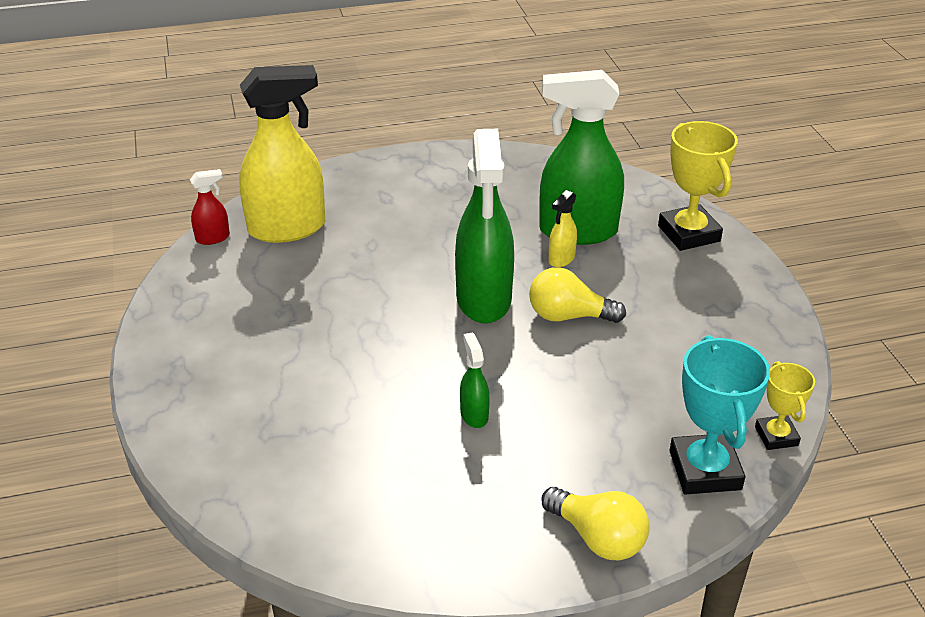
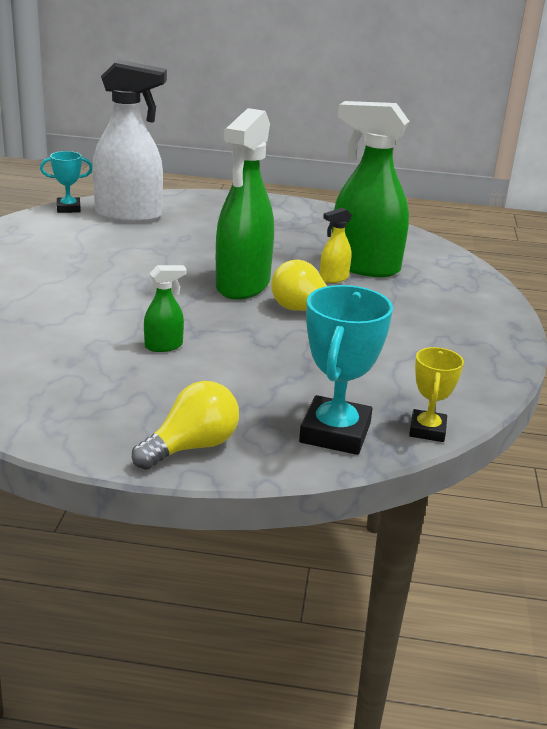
camera: 20 degrees right, 10 degrees down
red spray bottle [190,169,230,245] -> turquoise trophy [40,151,92,213]
yellow spray bottle [239,65,325,243] -> white spray bottle [92,60,167,223]
green spray bottle [460,332,490,428] -> green spray bottle turned 60 degrees clockwise [144,265,186,352]
yellow light bulb [542,487,650,560] -> yellow light bulb turned 105 degrees counterclockwise [132,381,239,470]
yellow trophy [658,121,738,251] -> none

